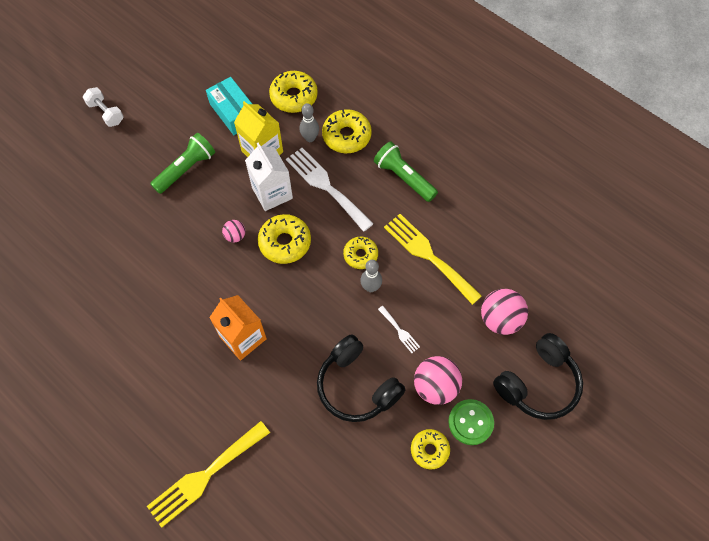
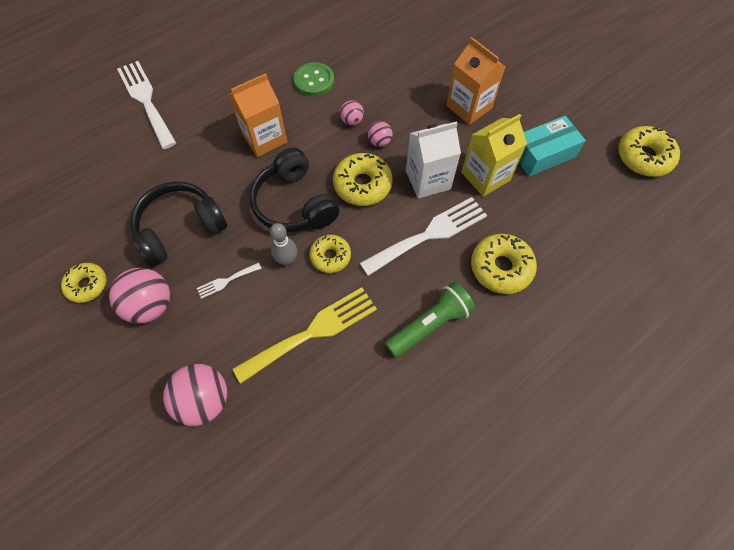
camera: 100 degrees right, 0 degrees up
white dumbbell [83,87,124,127] -> none
yellow fork [147,421,270,528] -> white fork [117,61,176,149]
green flashlight [150,133,215,194] -> orange carton [446,37,505,125]
yellow donut [269,71,318,113] -> yellow donut moved to [618,126,680,177]
grey bowling pin [300,103,319,142] -> none
green button [448,399,494,445] -> green button moved to [294,62,334,96]
black headphones [493,333,583,420] -> black headphones moved to [249,148,339,232]
none -> pink ball [340,100,364,126]

